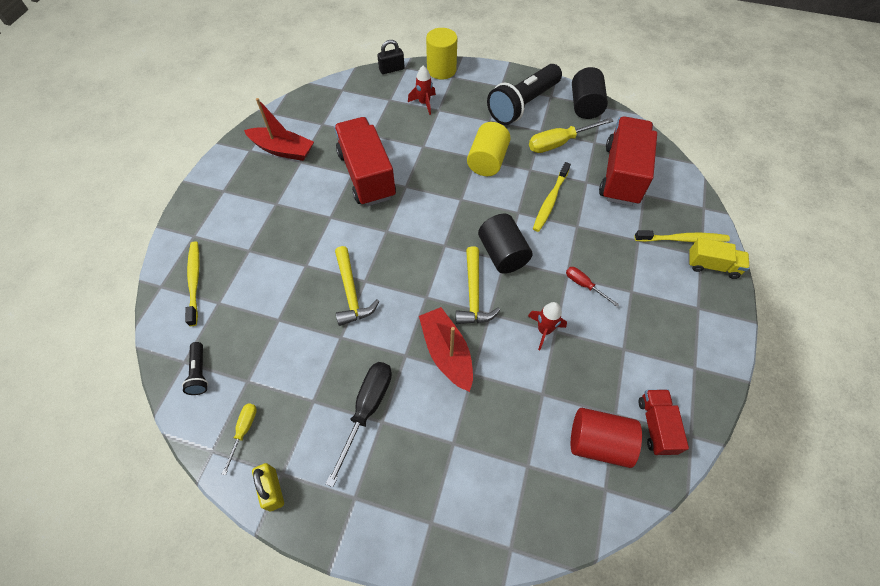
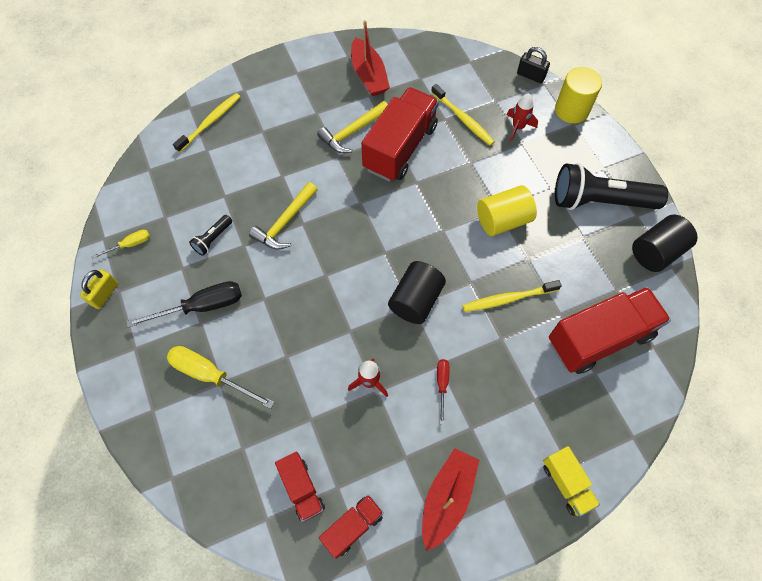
camera: 50 degrees right, 5 degrees up
black flashlight [182,342,208,395] -> black flashlight moved to [189,215,232,256]
red boat [419,307,473,392] -> red boat moved to [422,448,479,551]
yellow hammer [456,246,500,324] -> yellow hammer moved to [317,101,388,153]
yellow screwdriver [529,117,613,153] -> yellow screwdriver moved to [167,346,275,409]
red cylinder [571,408,642,468] -> red truck [275,451,325,522]
yellow toothbrush [635,230,730,242] -> yellow toothbrush moved to [431,84,495,146]

